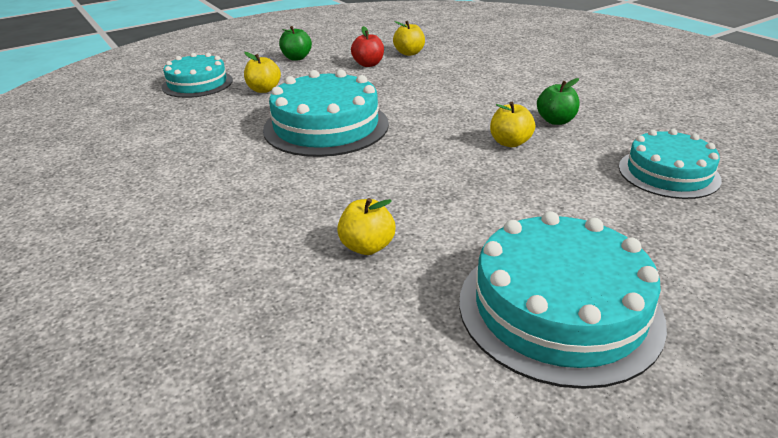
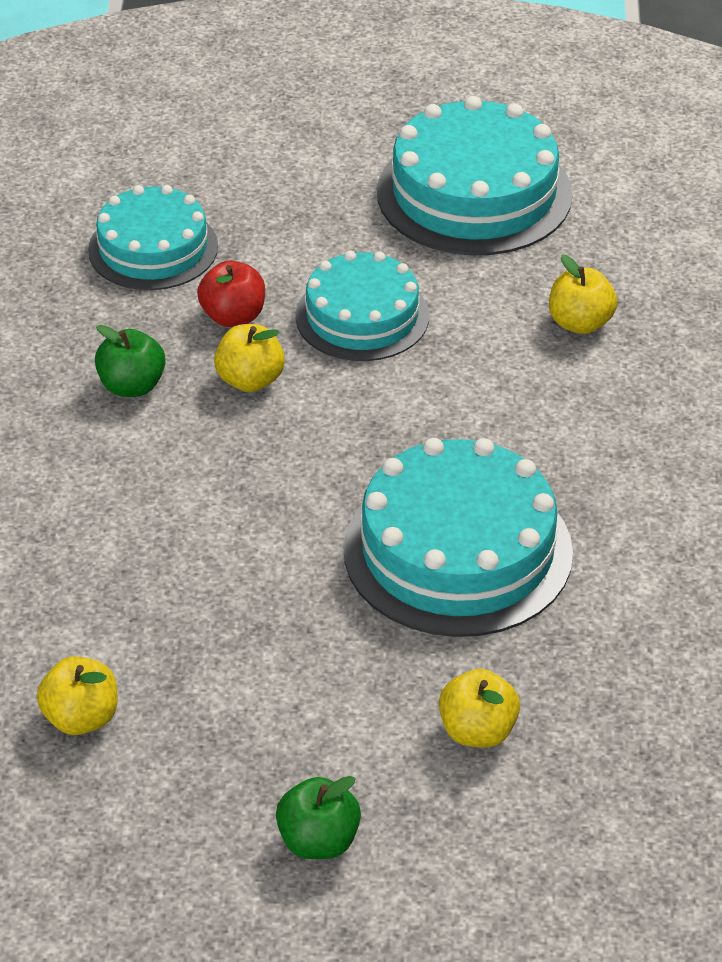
camera: 145 degrees left, 10 degrees up
turquoise cake [161,53,233,98] -> turquoise cake moved to [296,250,429,361]
red apple [351,26,384,67] -> red apple moved to [197,261,265,327]

